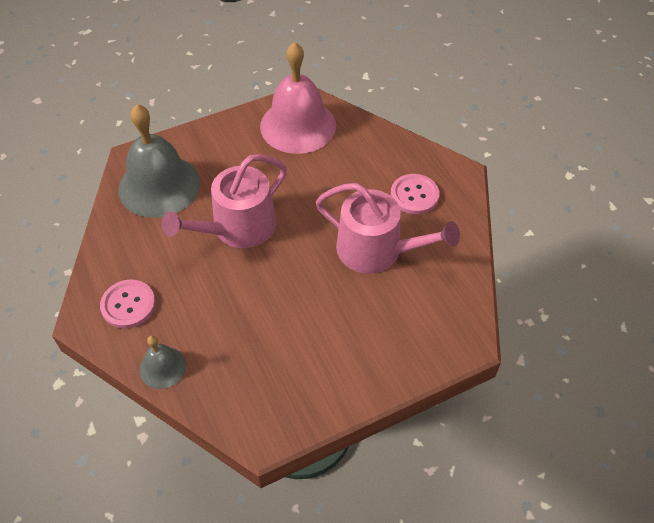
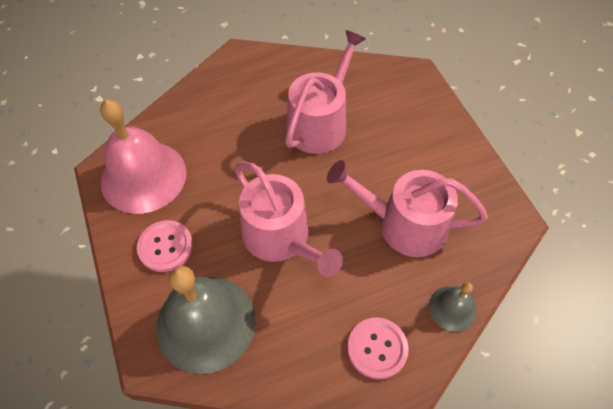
camera: 85 degrees left, 5 degrees up
pink button [391,174,440,215] -> pink button moved to [137,220,193,272]
none -> pink watering can [327,160,488,257]

